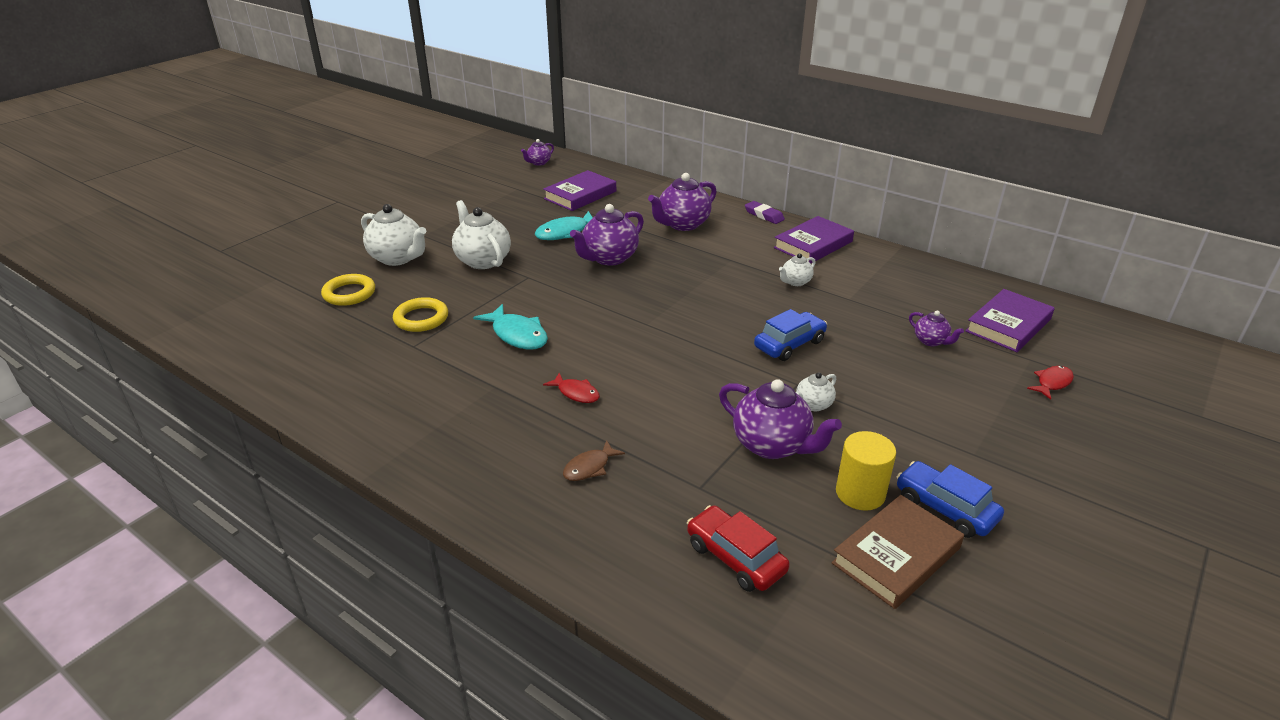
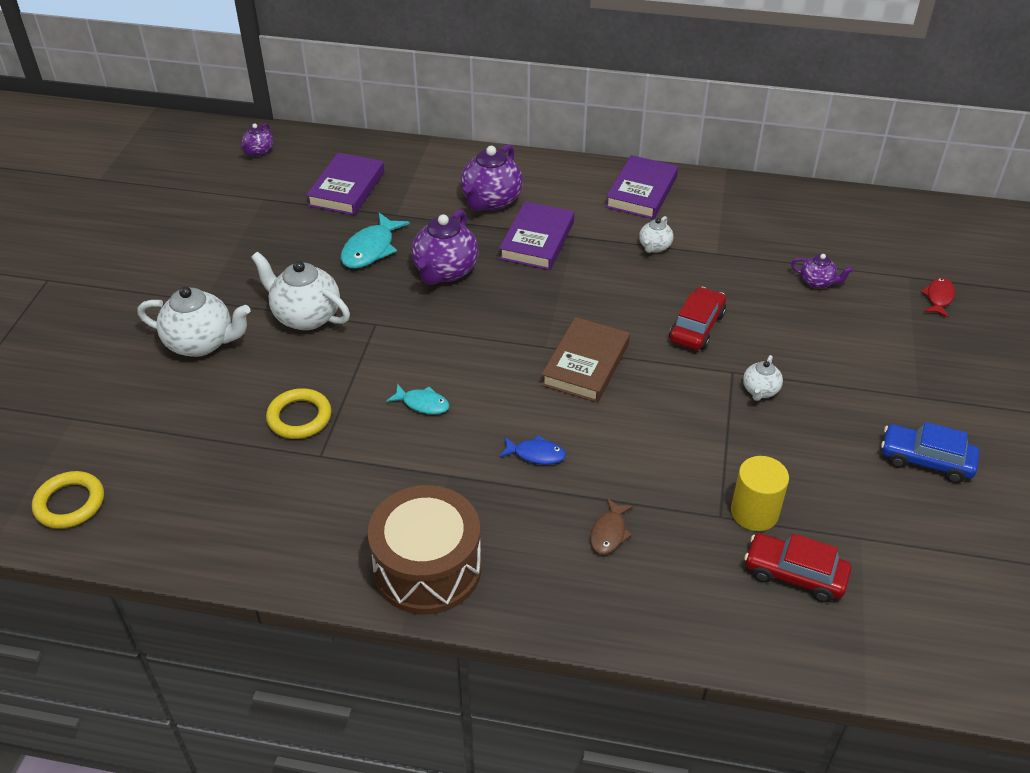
camera: 25 degrees left, 10 degrees up
yellow ring [321,274,375,306] -> yellow ring moved to [32,471,104,529]
turquoise fish [473,304,548,350] -> turquoise fish [386,384,450,414], size x0.61
red fish [543,373,600,403] -> blue fish [499,435,566,465]
purple teapot [719,379,842,459] -> none
purple eraser [745,201,785,224] -> none
blue car [754,309,827,361] -> red car [669,287,726,350]
brown book [831,495,964,609] -> brown book moved to [541,317,630,403]
yellow cylinder [836,431,896,511] -> yellow cylinder moved to [731,456,789,531]
purple book [965,289,1055,352] -> purple book moved to [499,201,574,270]
none -> brown drum [368,485,481,615]

